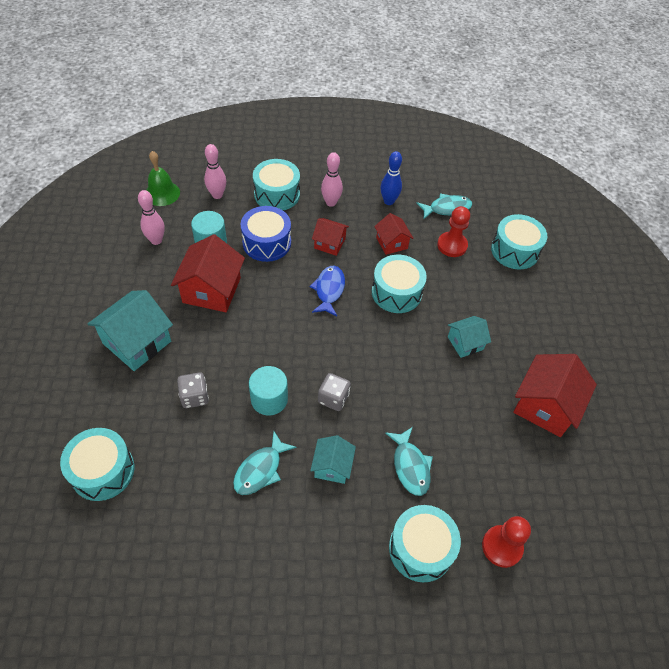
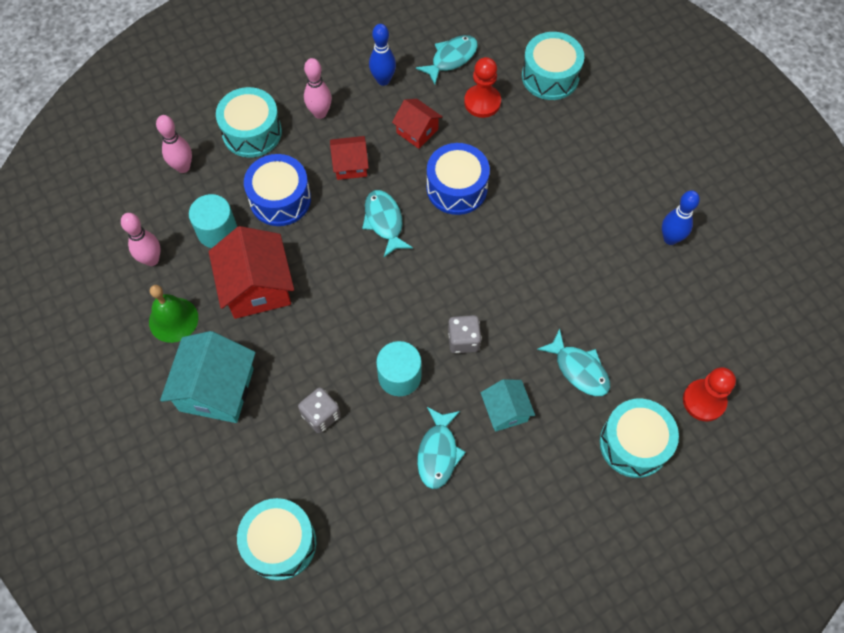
camera: 25 degrees left, 10 degrees up
green bell [146,151,180,206] -> green bell moved to [149,285,198,343]
blue fish [310,266,345,316] -> turquoise fish [362,190,413,257]
turquoise drum [372,255,427,313] -> blue drum [427,143,490,215]
turquoise house [448,316,491,358] -> none
red house [513,354,597,437] -> blue bowling pin [662,190,700,245]

